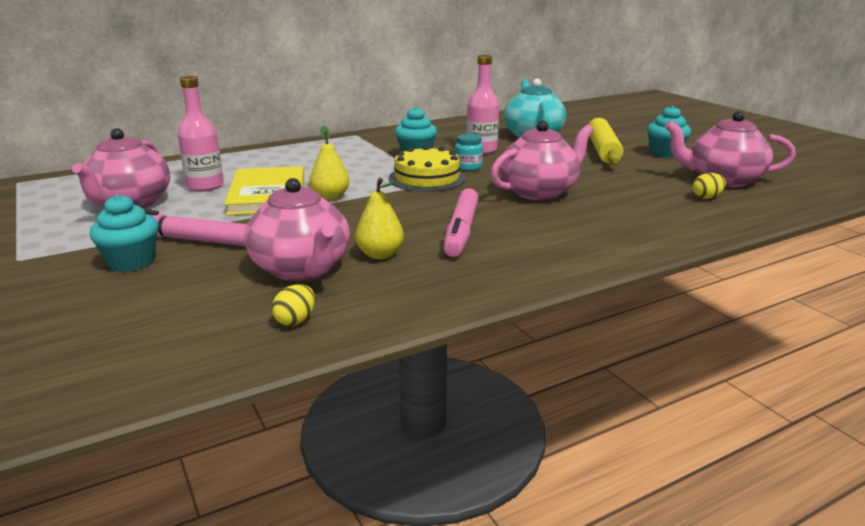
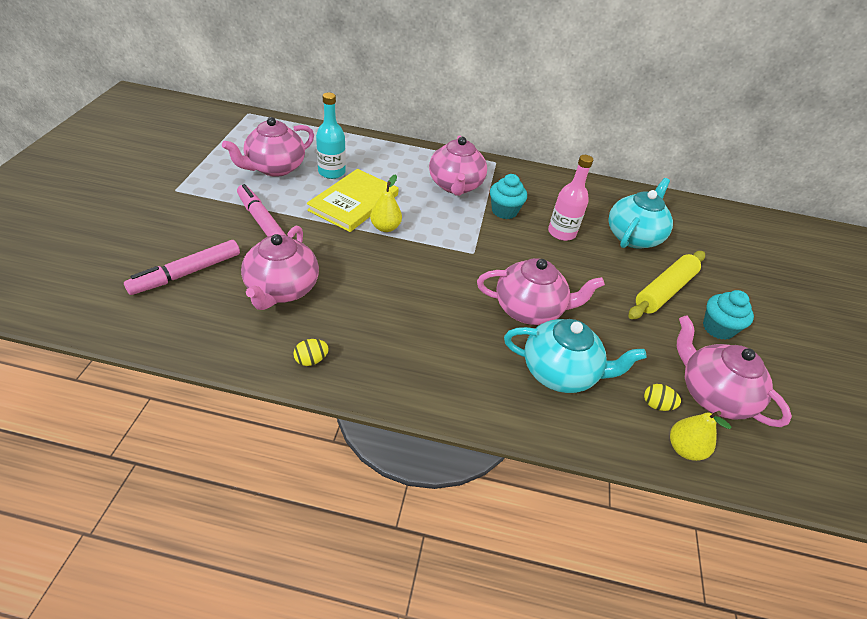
camera: 35 degrees right, 20 degrees up
turquoise cupcake [90,194,158,272] -> none
pink bottle [178,76,224,191] -> turquoise bottle [316,93,346,179]
yellow egg [272,284,315,326] -> yellow egg moved to [293,339,329,366]
yellow pear [355,178,404,259] -> yellow pear moved to [670,411,731,461]
yellow cake [389,145,466,192] -> none
pink marker [443,188,478,257] -> pink marker moved to [124,240,240,295]
turquoise jar [455,134,483,171] -> none
none -> pink teapot [429,136,487,196]
none -> turquoise teapot [504,319,647,393]

